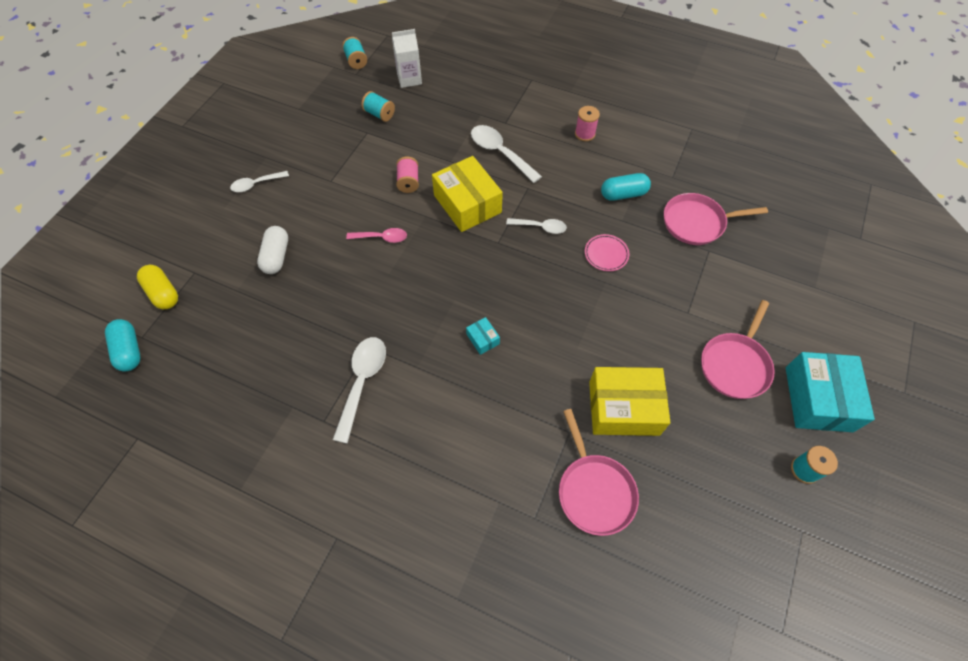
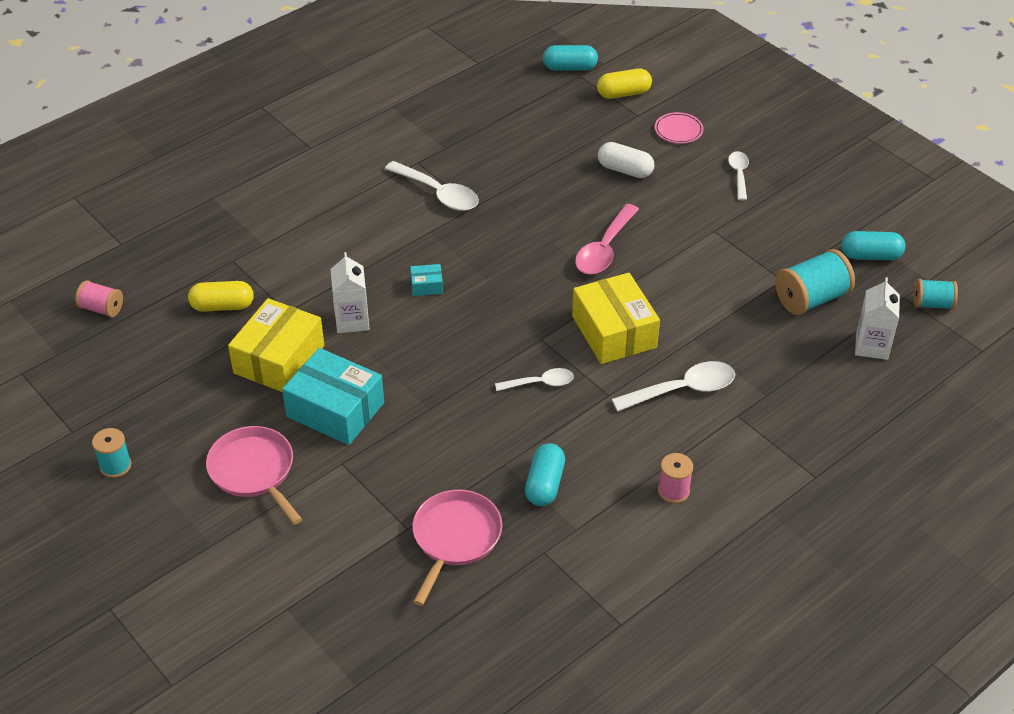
camera: 115 degrees right, 15 degrees down
pink spoon [346,228,407,243] -> pink spoon [575,204,639,274], size x1.62
turquoise spool [361,91,395,122] -> turquoise spool [775,249,855,315], size x1.69
pink spool [396,156,419,193] -> pink spool moved to [75,280,123,317]
yellow box [432,156,503,232] -> yellow box turned 75 degrees clockwise [572,273,660,364]
white spoon [506,218,567,234] -> white spoon turned 135 degrees counterclockwise [495,368,574,391]
pink pan [559,409,639,536] -> yellow capsule [188,281,254,312]
pink plate [585,234,630,271] -> pink plate moved to [655,112,703,143]
turquoise box [786,352,875,432] -> turquoise box moved to [282,348,384,445]
none -> white carton [331,252,369,333]
none -> turquoise capsule [842,231,905,260]

